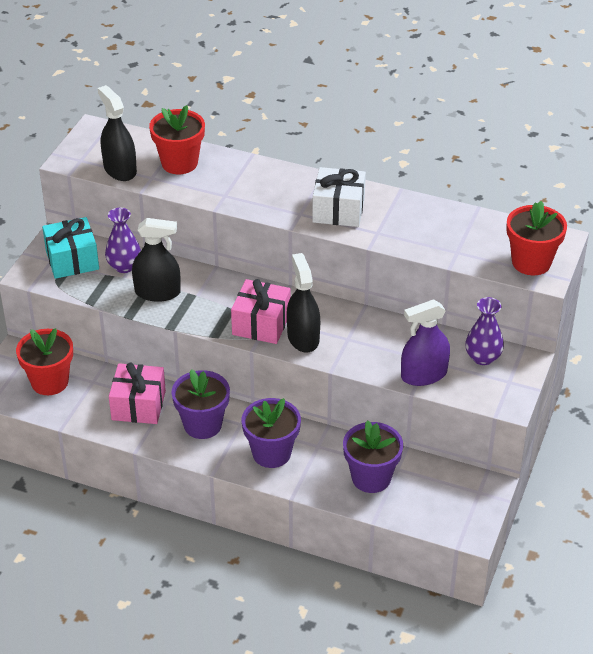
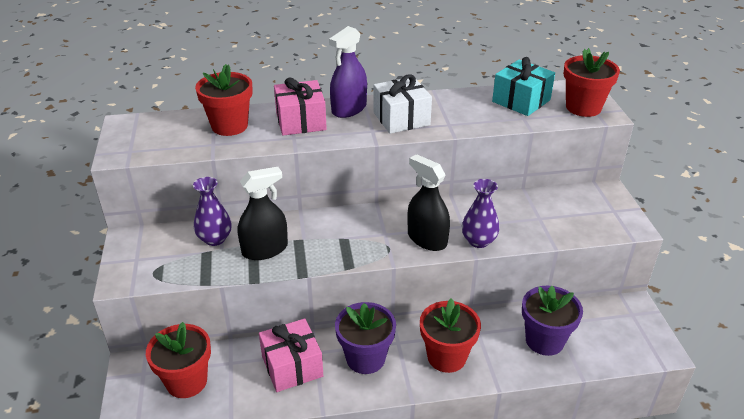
camera: 30 degrees left, 5 degrees down
turquoise gift [42,217,99,279] -> turquoise gift moved to [492,57,555,116]
black spray bottle [98,85,137,181] -> none
pink gift [231,279,291,344] -> pink gift moved to [274,78,327,136]
purple flower pot [242,398,301,468] -> red flower pot [420,298,481,373]
purple spray bottle [401,299,450,386] -> purple spray bottle moved to [329,26,367,118]
purple vase [465,297,504,365] -> purple vase moved to [462,179,500,248]

